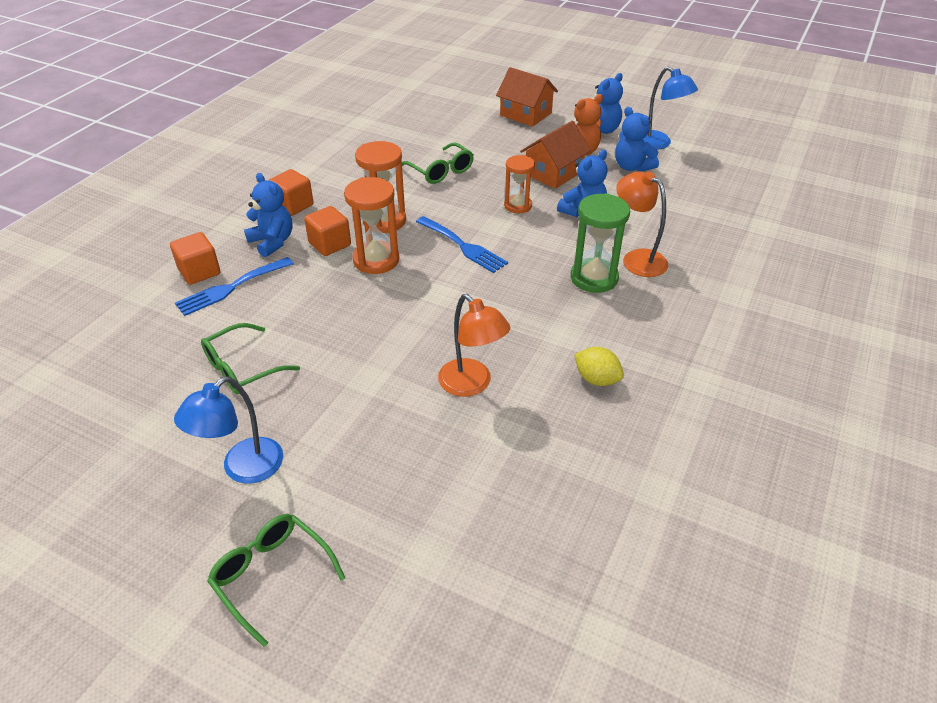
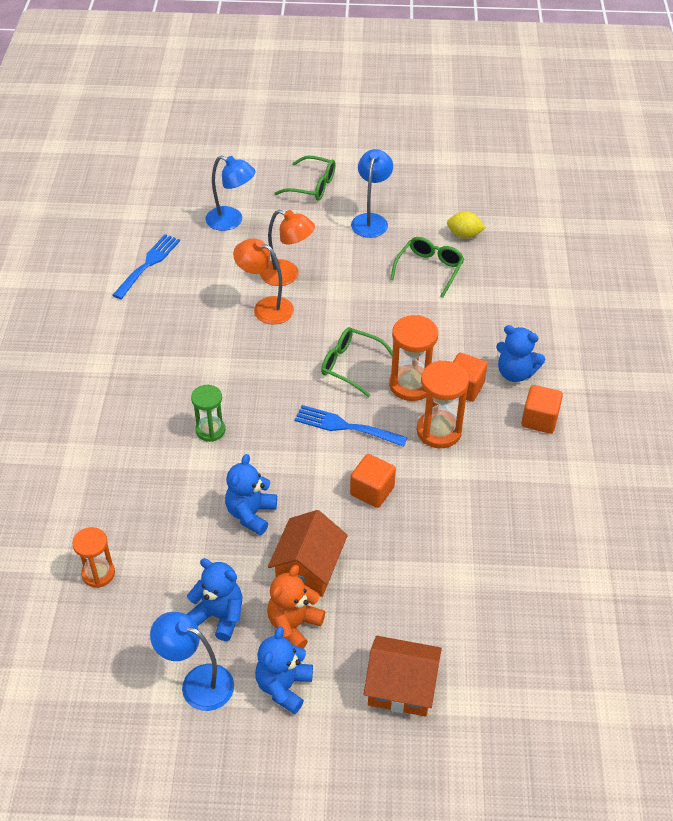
camera: 155 degrees right, 5 degrees up
orange cube [170,232,220,285] -> orange cube moved to [350,454,396,508]
blue fork [175,257,294,316] -> blue fork moved to [113,234,180,299]
green glasses [402,143,474,184] -> green glasses moved to [321,327,393,397]
orange hourglass [504,155,535,213] -> orange hourglass moved to [72,527,115,588]
green hourglass [571,193,630,293] -> green hourglass [191,385,225,442], size x0.66
yellow lemon [574,347,624,386] -> yellow lemon moved to [447,211,486,239]
orange lamp [617,171,668,277] -> orange lamp moved to [260,210,315,286]
none -> blue lamp [205,155,255,231]

